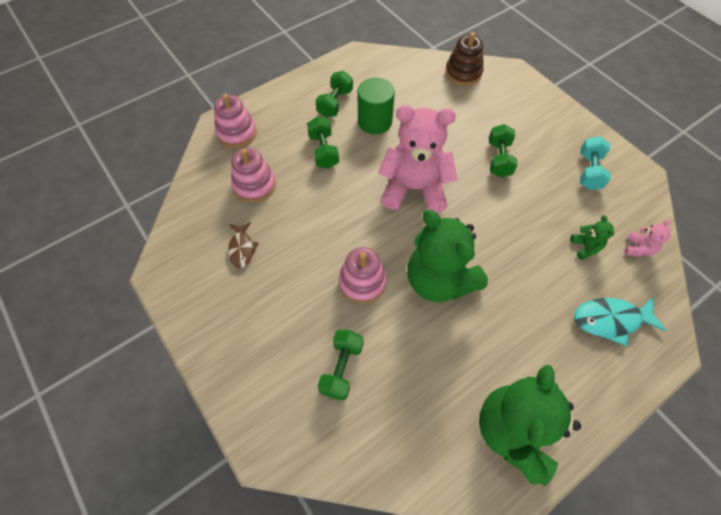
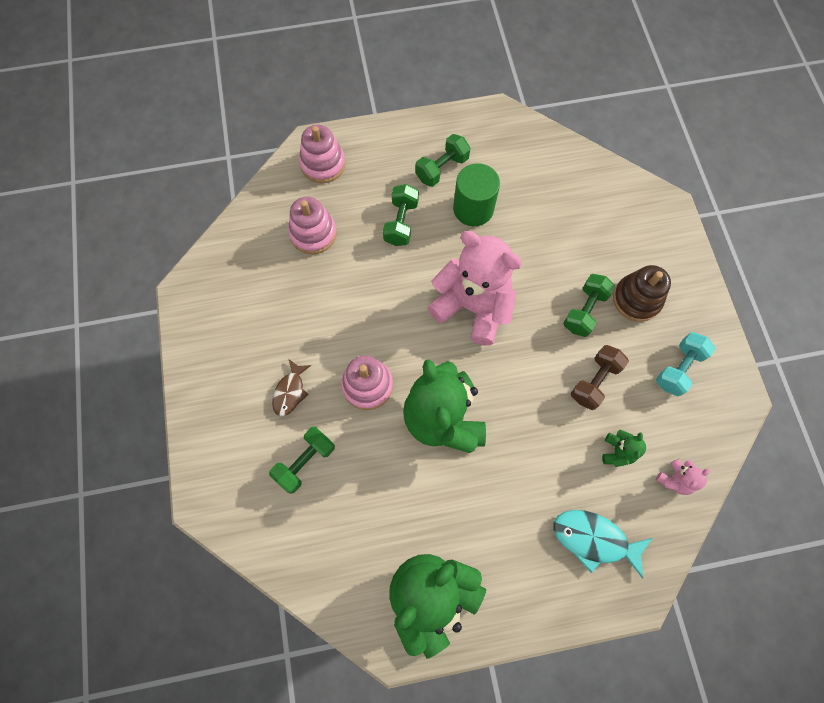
camera: 25 degrees right, 10 degrees up
brown fish [228,222,259,268] -> brown fish moved to [272,359,311,416]
brown stacking toy [445,32,484,86] -> brown stacking toy moved to [613,265,671,322]
none -> brown dumbbell [571,345,629,410]

